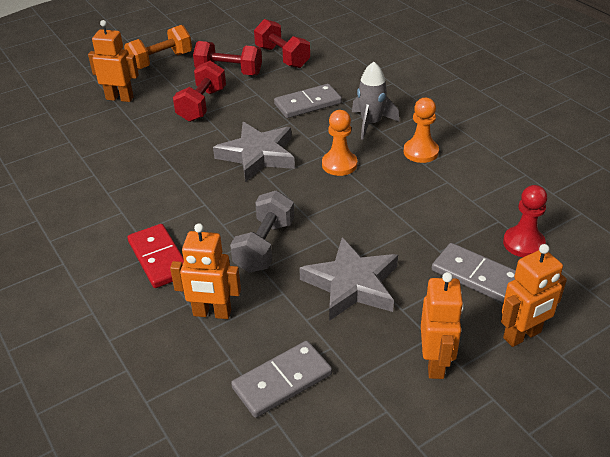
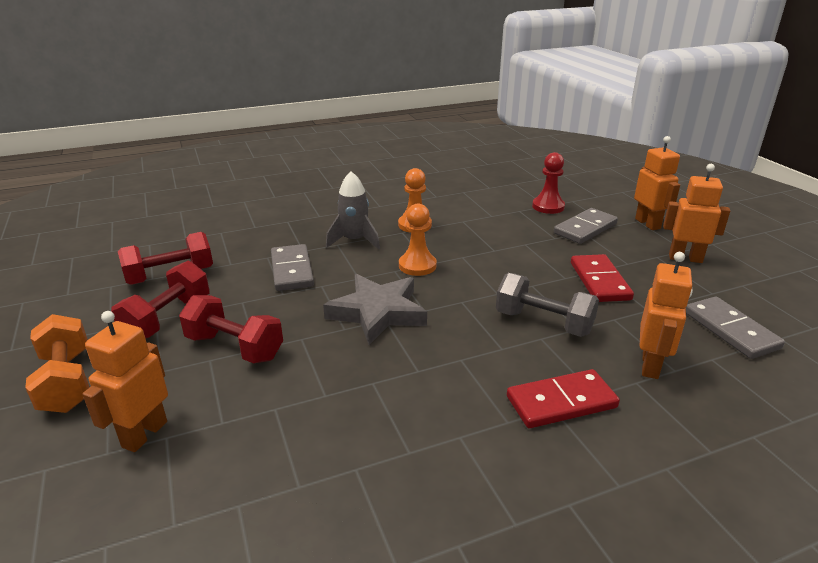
camera: 80 degrees left, 10 degrees down
grey star [299,237,398,321] -> red domino [571,254,634,302]

